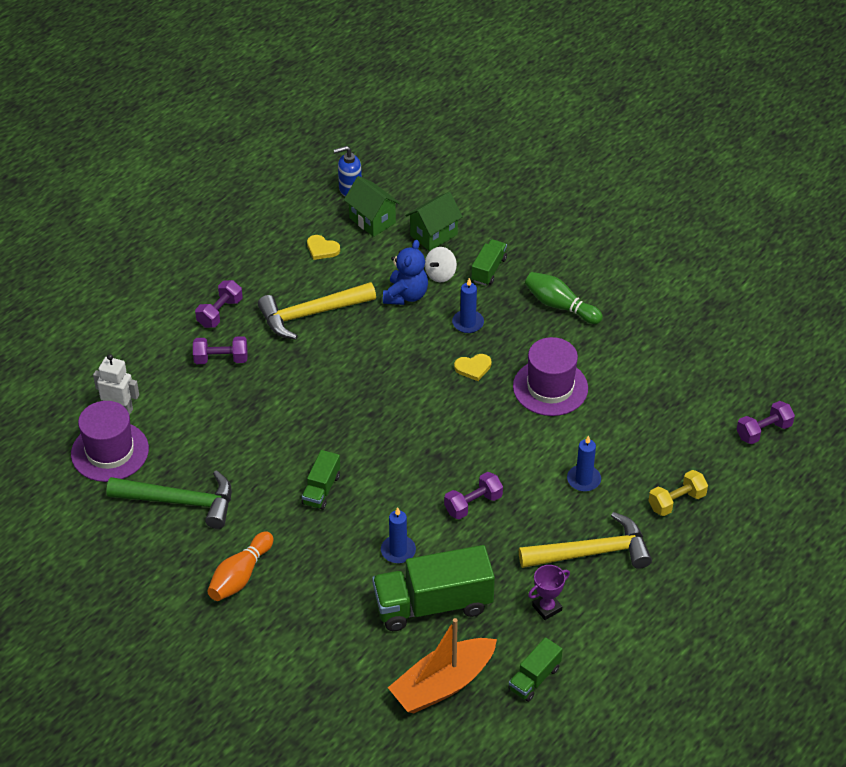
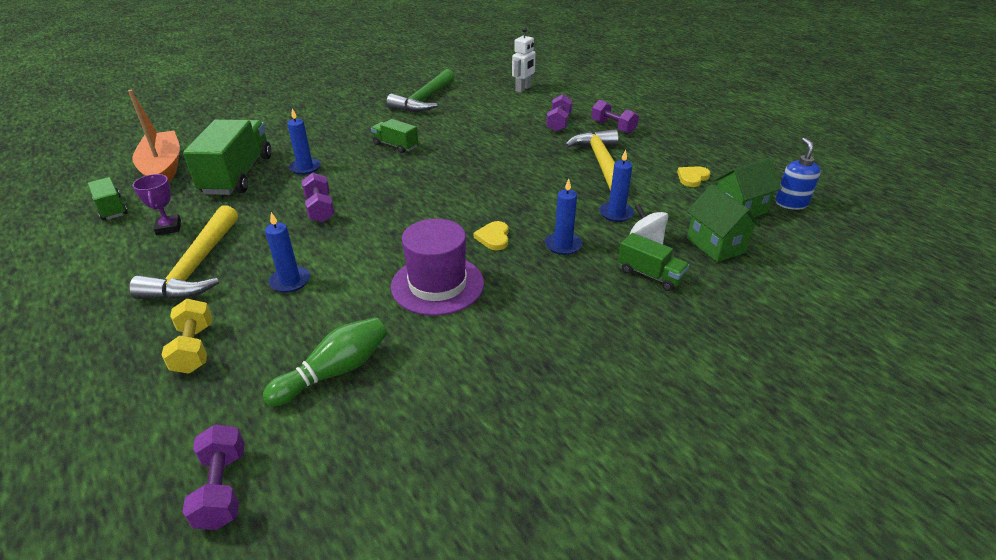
camera: 105 degrees right, 10 degrees down
purple hat [71,401,149,482] -> none
orange bowling pin [207,531,273,601] -> none
blue teddy bear [383,240,428,305] -> blue candle [599,150,634,222]
green bowling pin [525,272,603,324] -> green bowling pin moved to [263,317,387,406]

